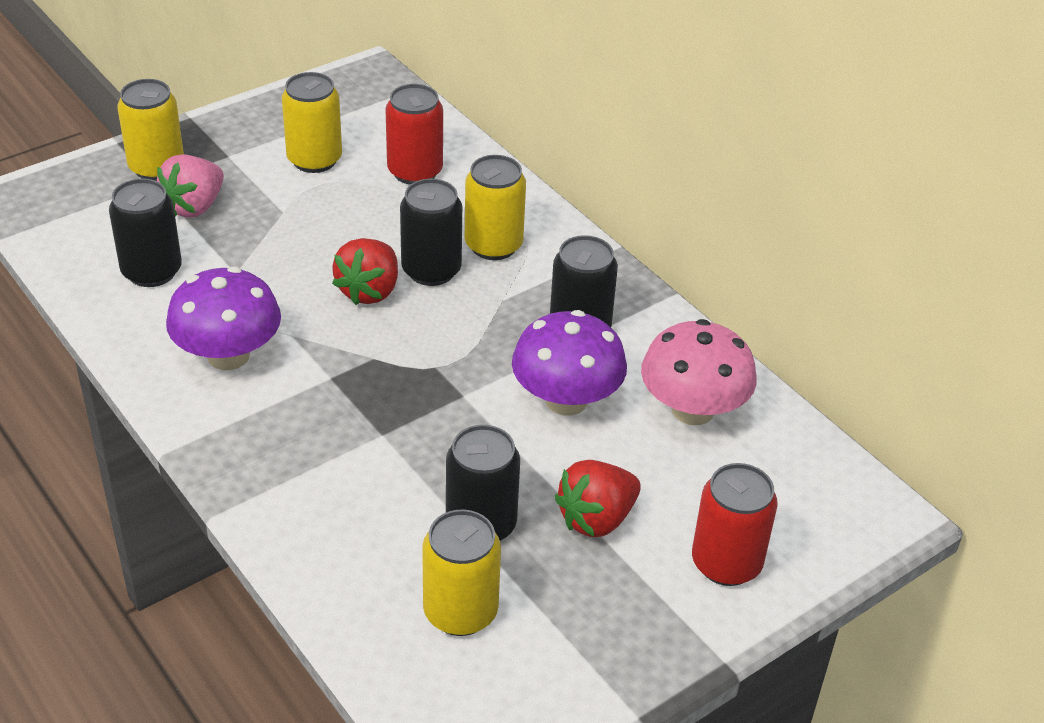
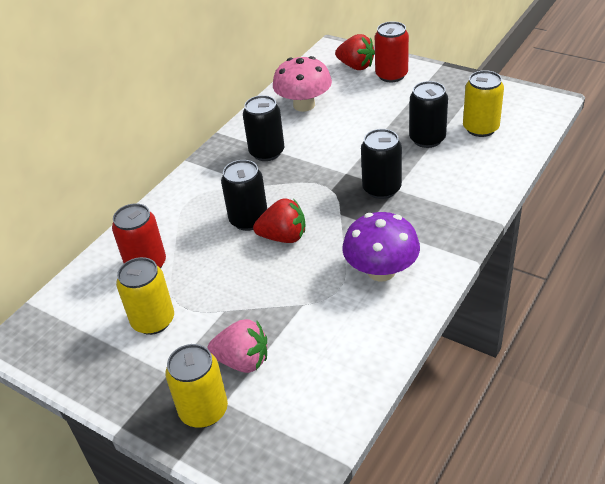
camera: 105 degrees left, 0 degrees up
black can [109,179,182,287] -> black can moved to [361,129,402,199]
yellow can [465,155,526,260] -> none
purple mushroom [512,310,627,416] -> none
red strawberry [555,460,641,537] -> red strawberry moved to [335,34,375,70]

